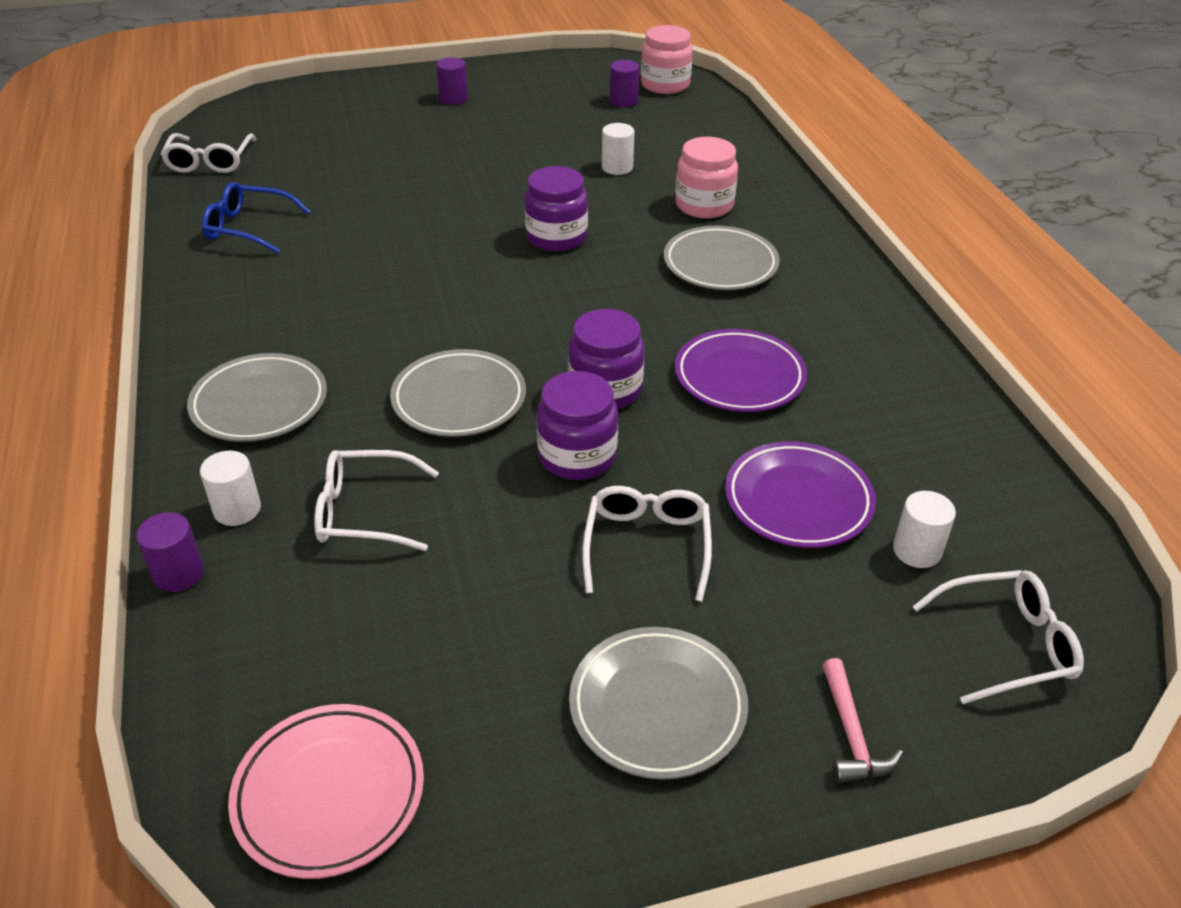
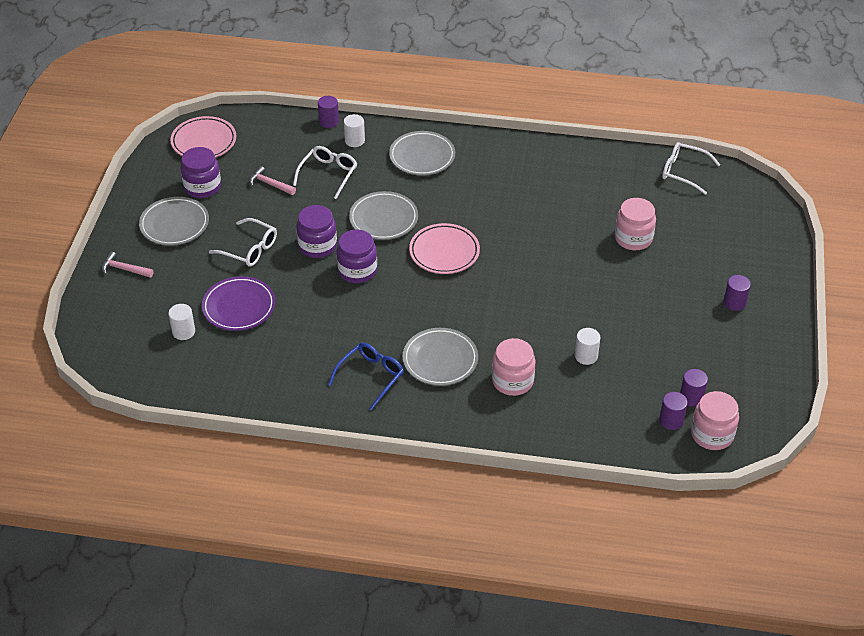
camera: 115 degrees right, 5 degrees up
blue glasses [202,182,311,254] -> blue glasses moved to [328,343,404,411]
purple jar [525,166,588,252] -> purple jar moved to [181,147,221,198]
purple plate [675,329,807,412] -> none
white glasses [912,570,1084,704] -> none
none -> pink hammer [249,166,296,195]
none -> pink plate [409,223,480,274]
none -> pink jar [615,198,656,250]
none -> purple cylinder [659,392,688,430]

